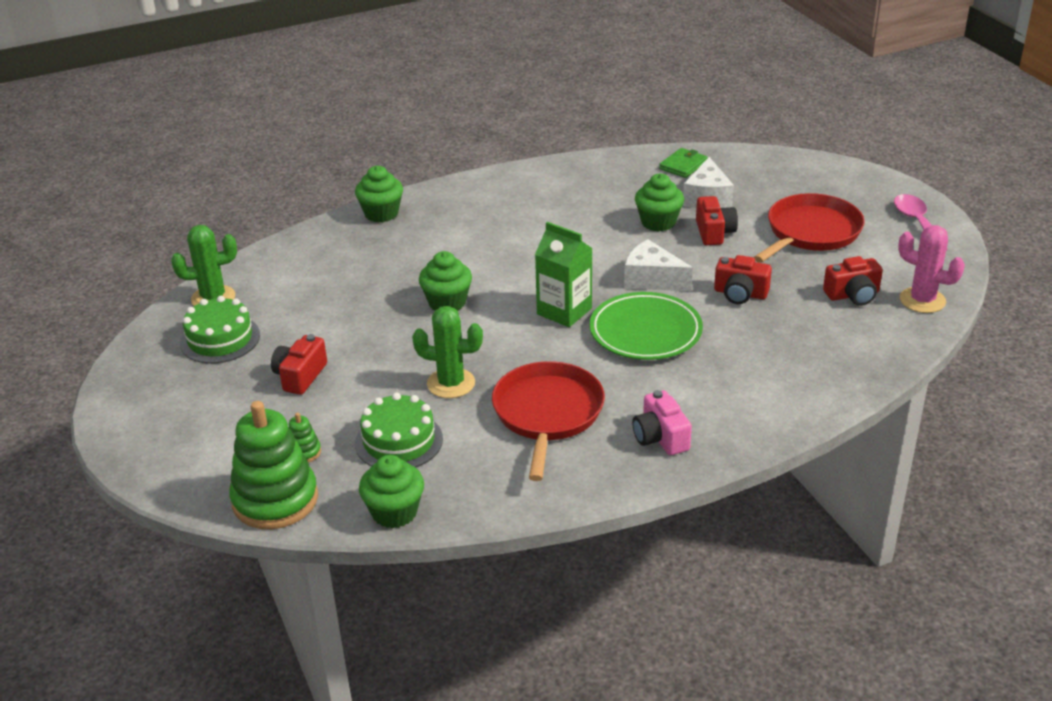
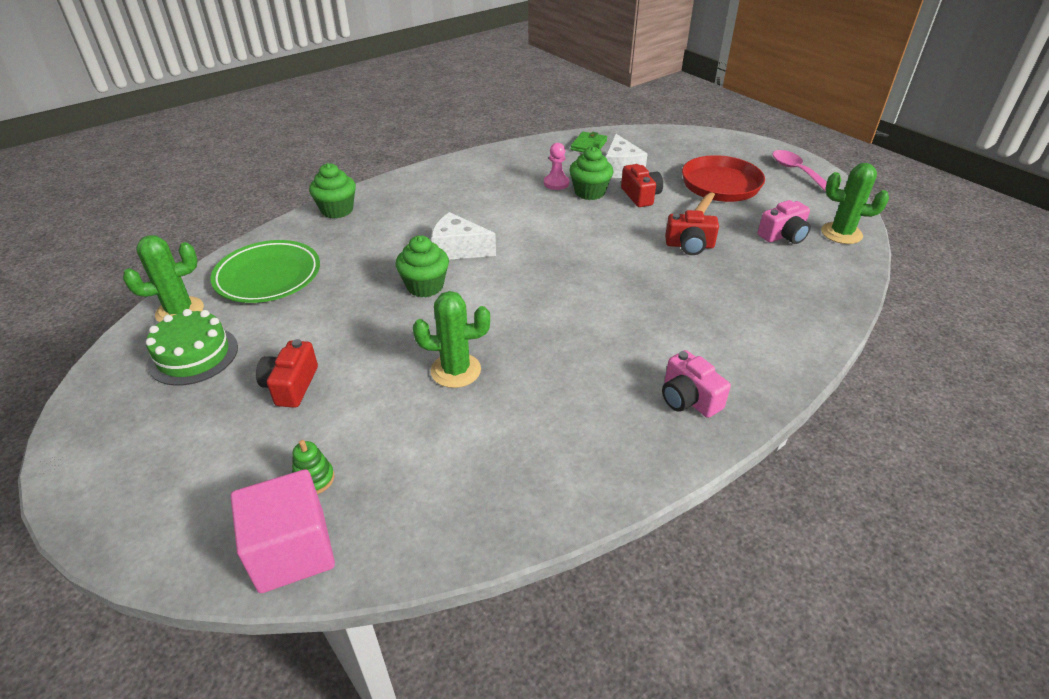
camera: 15 degrees left, 5 degrees up
green stacking toy [229,401,318,529] -> pink cube [230,469,335,593]
green cake [355,393,443,468] -> none
green cupcake [359,455,424,528] -> none
red pan [492,361,605,481] -> none
green carton [535,222,593,327] -> none
green plate [590,292,703,360] -> green plate moved to [210,240,320,303]
white cheese [624,239,693,291] -> white cheese moved to [431,212,496,260]
red camera [823,256,883,306] -> pink camera [758,200,811,244]
pink cactus [898,225,965,313] -> green cactus [821,163,889,244]
none -> pink pawn [544,143,569,190]

